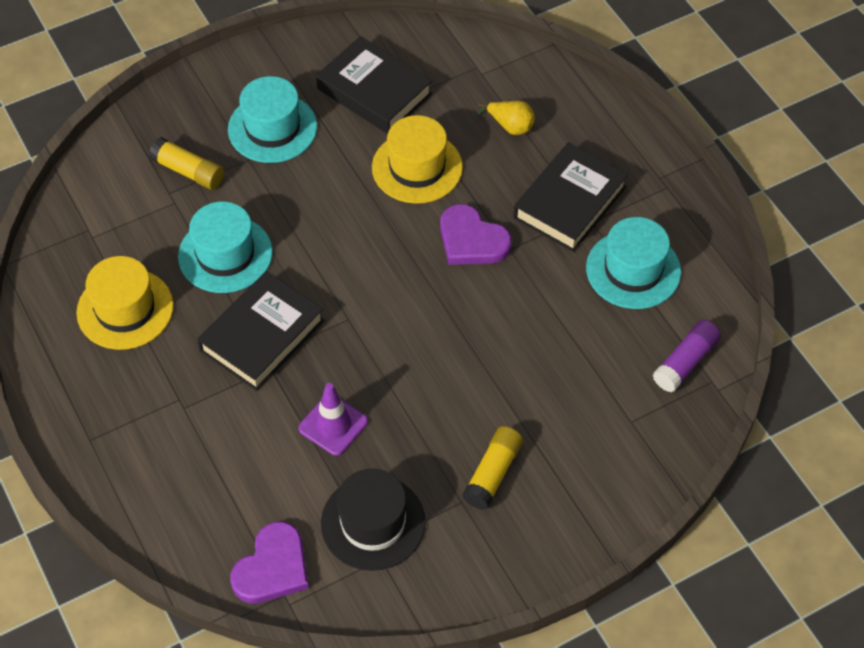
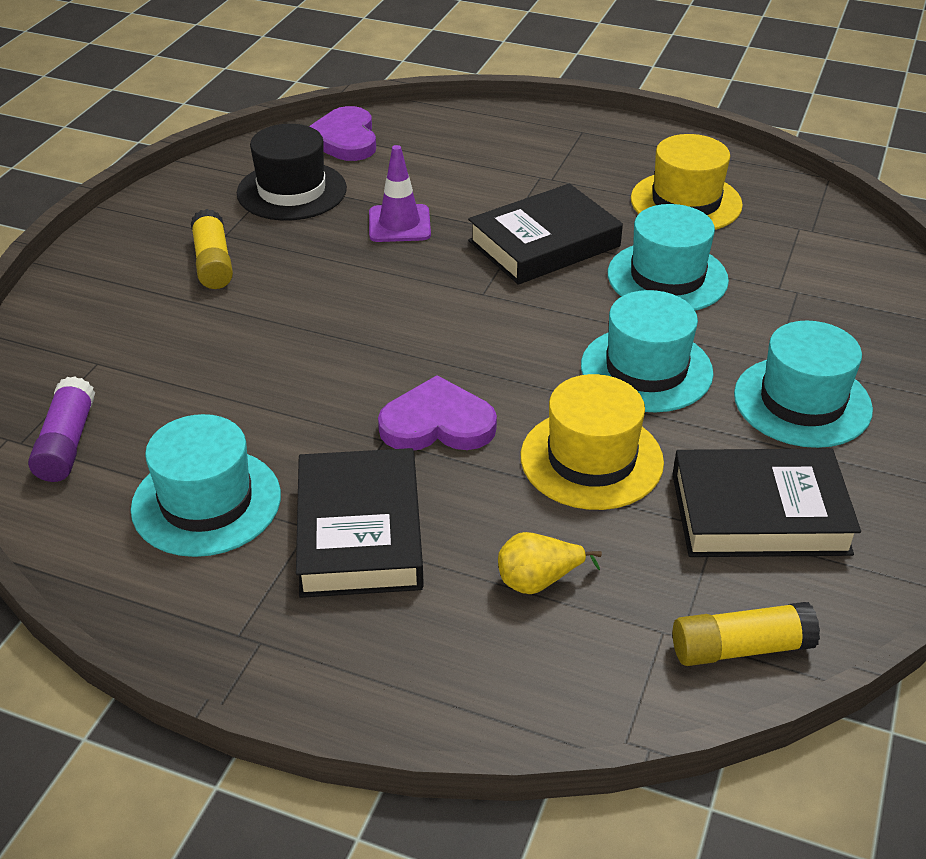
camera: 140 degrees right, 15 degrees down
yellow glue stick [149,137,224,190] -> yellow glue stick moved to [673,602,820,666]
black book [197,271,324,391] -> black book turned 60 degrees clockwise [468,183,623,285]
none -> turquoise hat [581,290,714,412]

